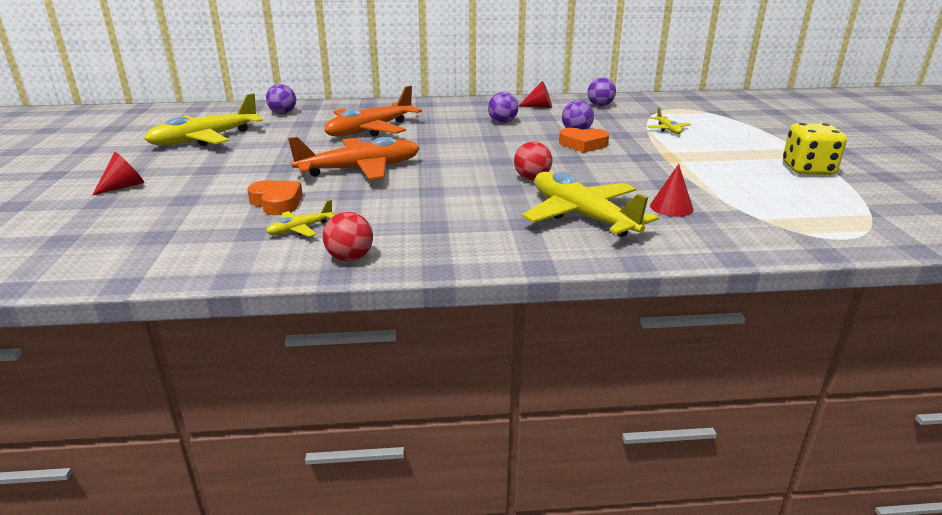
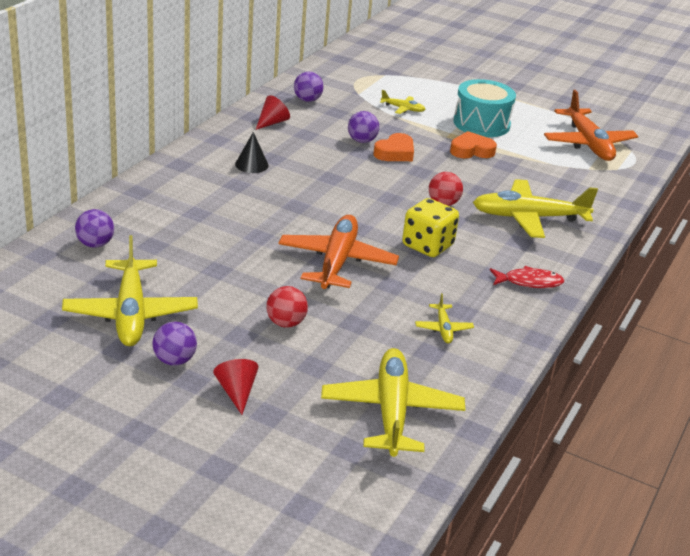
camera: 60 degrees left, 5 degrees up
orange heart [247,180,303,215] -> orange heart moved to [450,131,497,158]
red ball [323,212,373,261] -> red ball moved to [266,286,308,328]
orange plane [324,86,422,137] -> orange plane moved to [544,90,638,161]
purple ball [488,92,518,123] -> purple ball moved to [152,321,197,366]
red cone [650,164,694,217] -> none
yellow dice [783,123,847,175] -> yellow dice moved to [402,198,459,257]
none -> black cone [235,132,269,173]
none -> yellow plane [321,348,465,457]
none -> turquoise drum [454,79,516,137]
none -> red fish [490,266,564,288]

